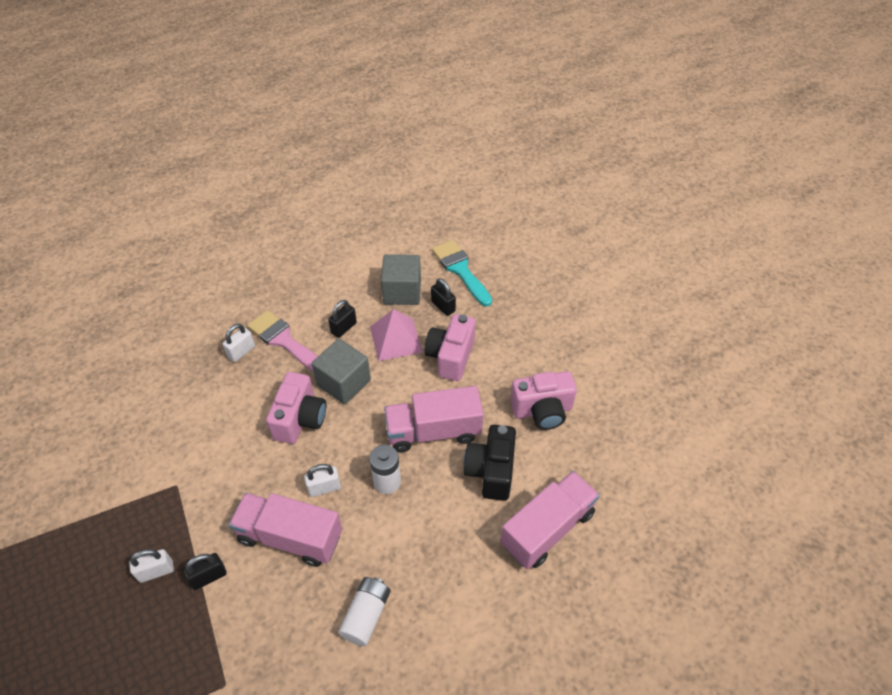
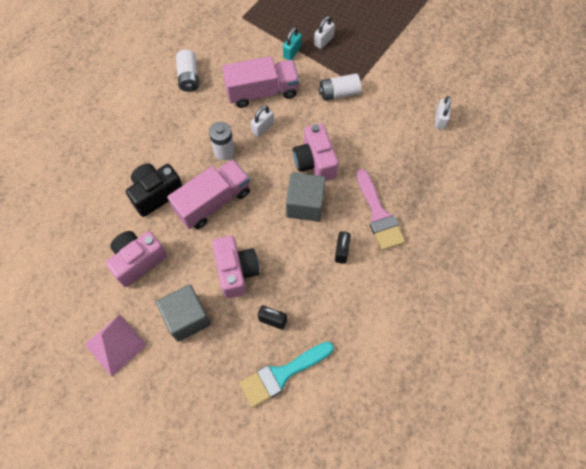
camera: 150 degrees right, 15 degrees up
black padlock [183,553,227,590] -> turquoise padlock [283,27,302,60]
white padlock [223,324,255,362] -> white padlock moved to [435,96,451,130]
pink brush [247,310,318,371] -> pink brush turned 60 degrees clockwise [356,169,405,250]
pink pyramid [370,309,423,361] -> pink pyramid moved to [84,314,147,377]
grey cube [381,254,421,305] -> grey cube moved to [156,284,211,342]
turquoise brush [432,240,492,307] -> turquoise brush turned 120 degrees clockwise [239,342,334,408]
black camera [463,425,516,501] -> black camera turned 105 degrees counterclockwise [126,163,183,217]
pink truck [500,471,600,569] -> none
none -> white battery [319,73,361,101]

